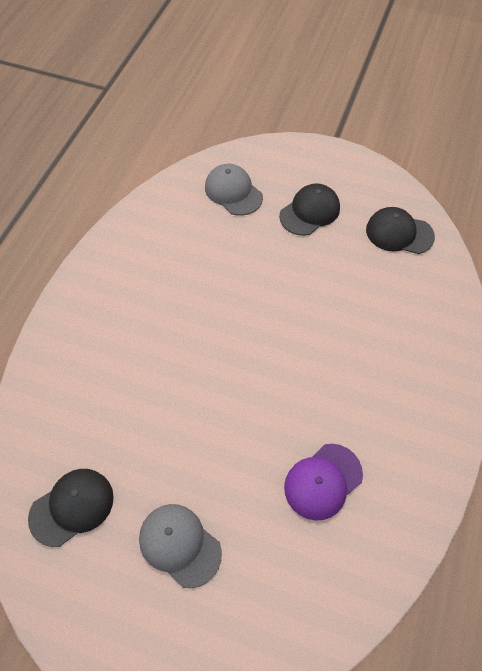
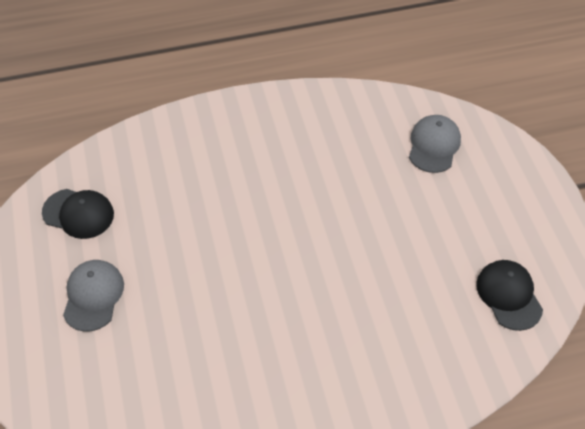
camera: 55 degrees right, 5 degrees down
black cap [279,183,340,236] -> none
purple cap [284,444,363,521] -> none

